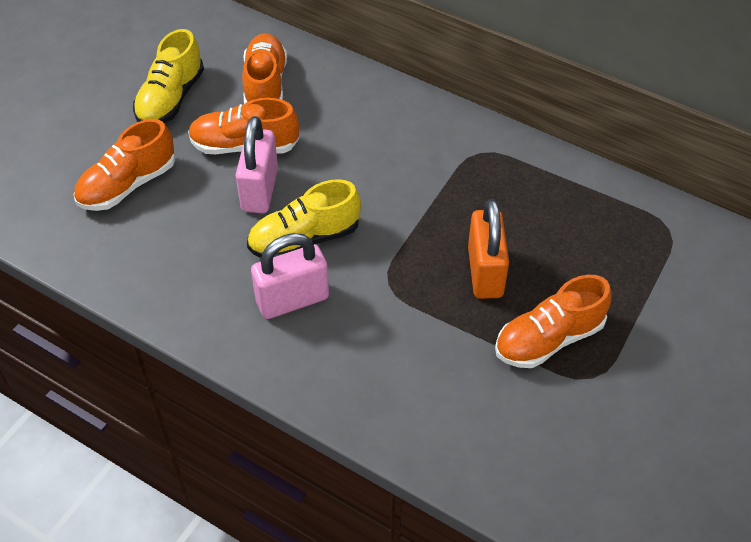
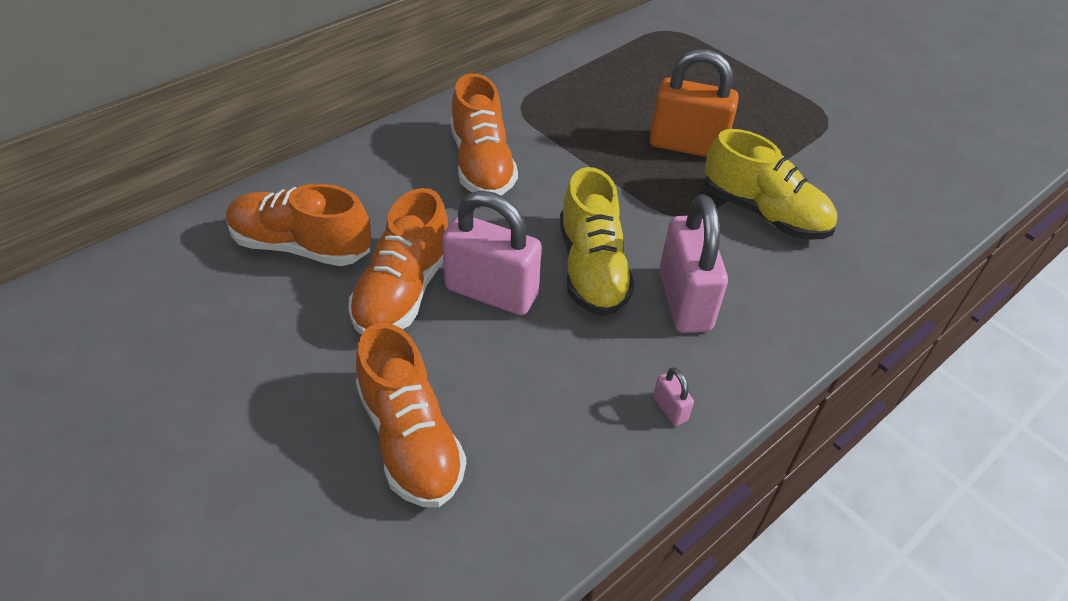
camera: 75 degrees left, 5 degrees down
yellow shoe [133,29,204,123] -> yellow shoe moved to [705,129,837,240]
orange shoe [495,275,611,368] -> orange shoe moved to [451,73,518,195]
none -> pink padlock [653,367,694,426]

